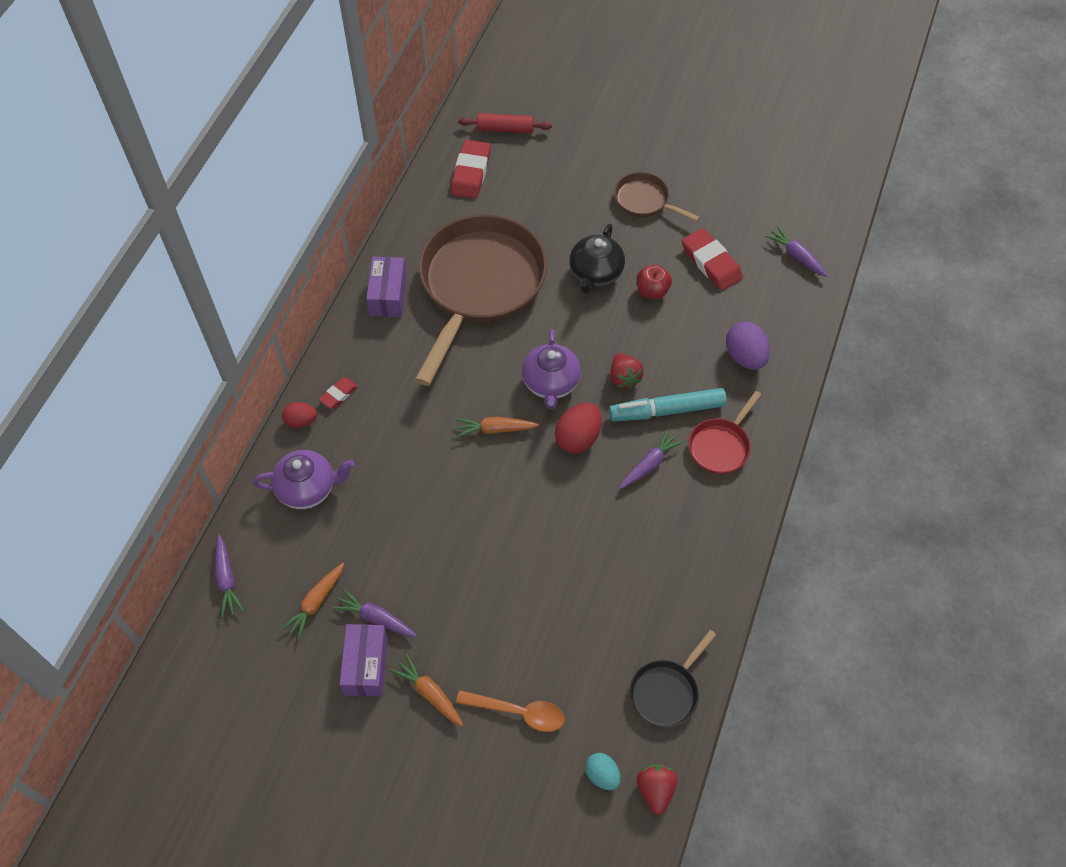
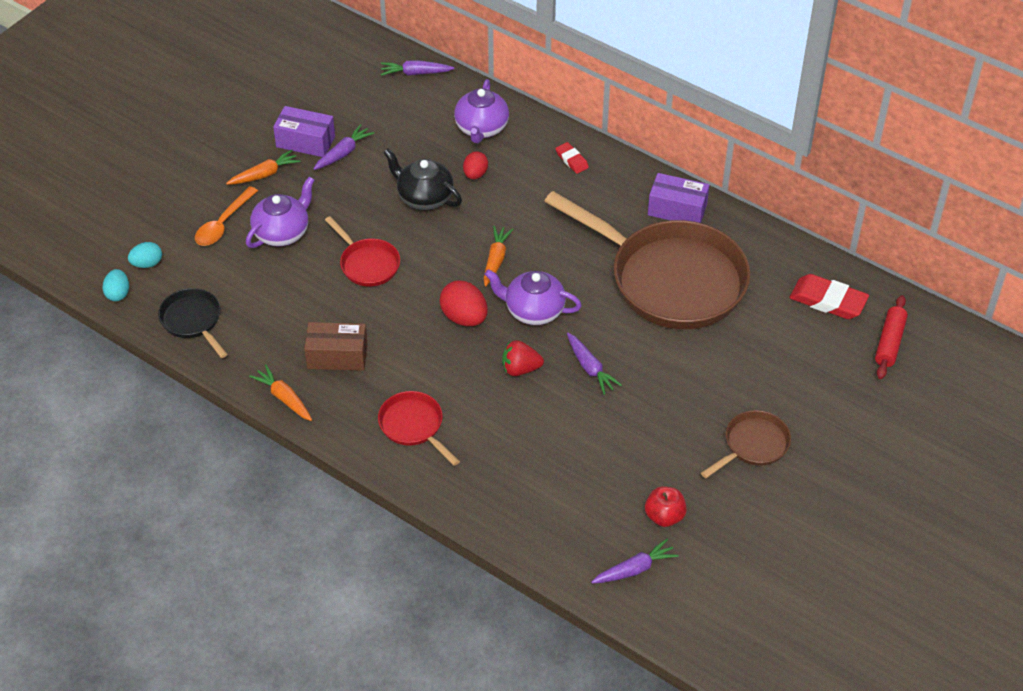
camera: 105 degrees right, 10 degrees down
orange carrot [281,563,344,640] -> orange carrot moved to [249,365,312,421]
red egg [282,402,317,428] -> red egg moved to [463,151,488,179]
black teapot [569,224,625,293] -> black teapot moved to [383,148,462,210]
turquoise marker [609,388,727,421] -> none
purple carrot [620,429,684,489] -> purple carrot moved to [567,333,622,395]
red apple [636,265,672,299] -> red apple moved to [645,486,687,527]
red strawberry [636,764,678,815] -> turquoise egg [102,269,129,301]
red eraser [682,228,743,291] -> none
purple egg [726,322,770,370] -> none
none -> purple teapot [246,177,314,248]
none -> brown box [304,322,368,371]
none -> red pan [325,216,400,287]

